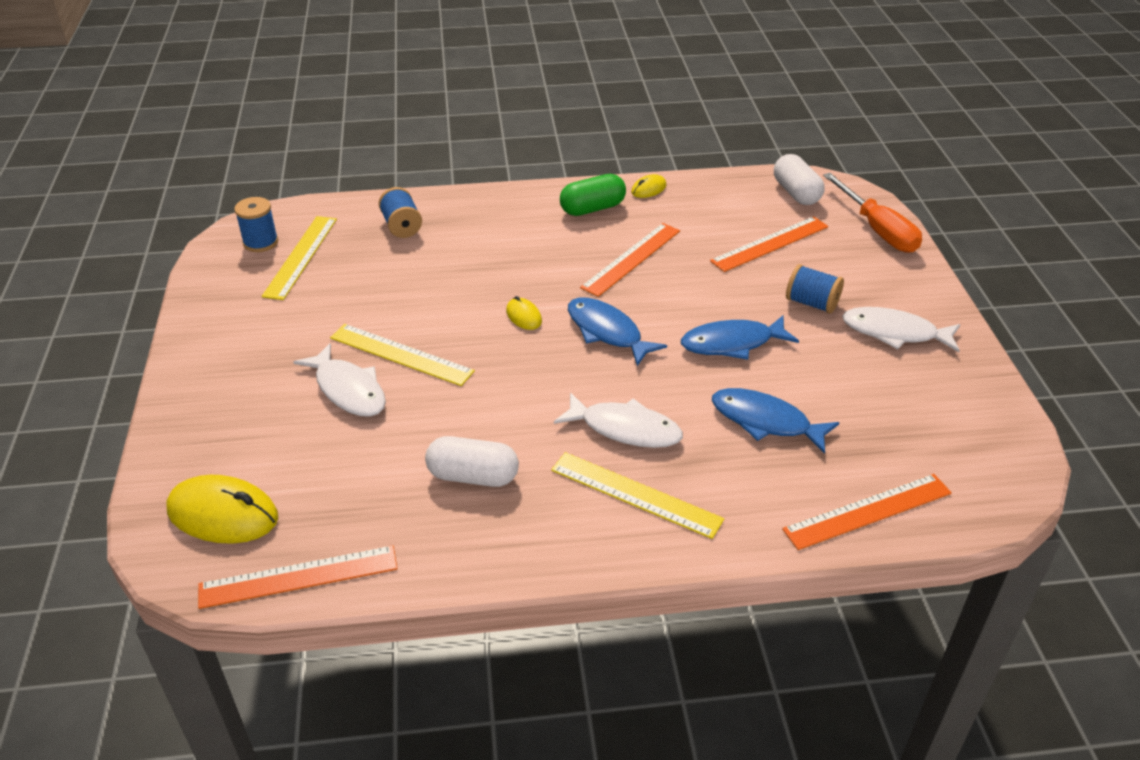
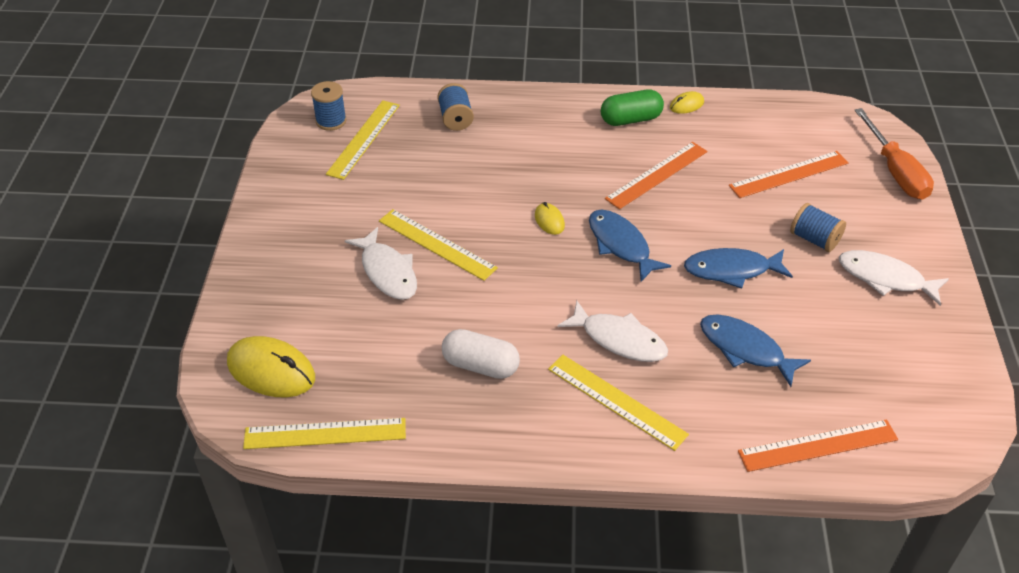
camera: 10 degrees right, 5 degrees up
orange ruler [198,545,397,609] -> yellow ruler [243,418,406,449]
white capsule [774,154,825,205] -> none

